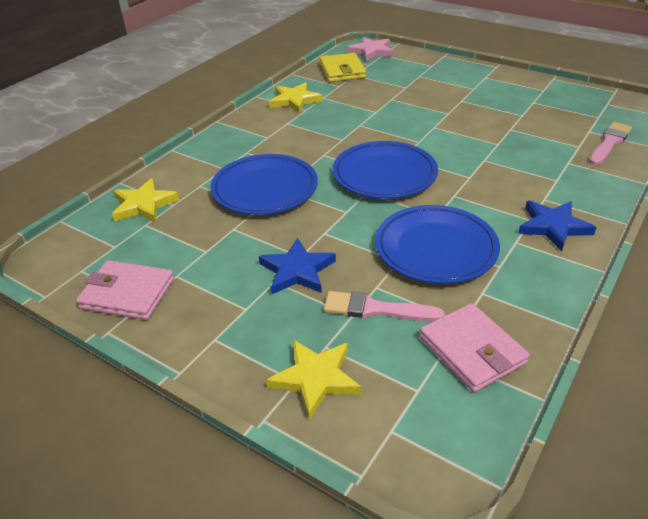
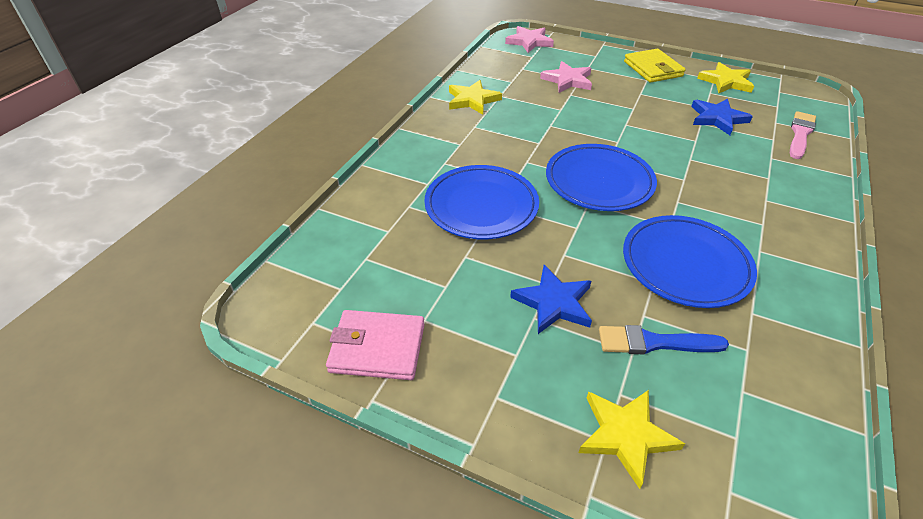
camera: 10 degrees left, 5 degrees up
yellow star [112,178,179,223] -> yellow star moved to [697,62,754,93]
yellow wallet [320,53,366,82] -> yellow wallet moved to [624,49,686,83]
pink brush [324,291,444,322] -> blue brush [599,325,729,354]
pink wallet [420,303,530,392] -> none
blue star [518,201,597,251] -> blue star moved to [691,98,753,135]
none -> pink star [540,61,592,93]

